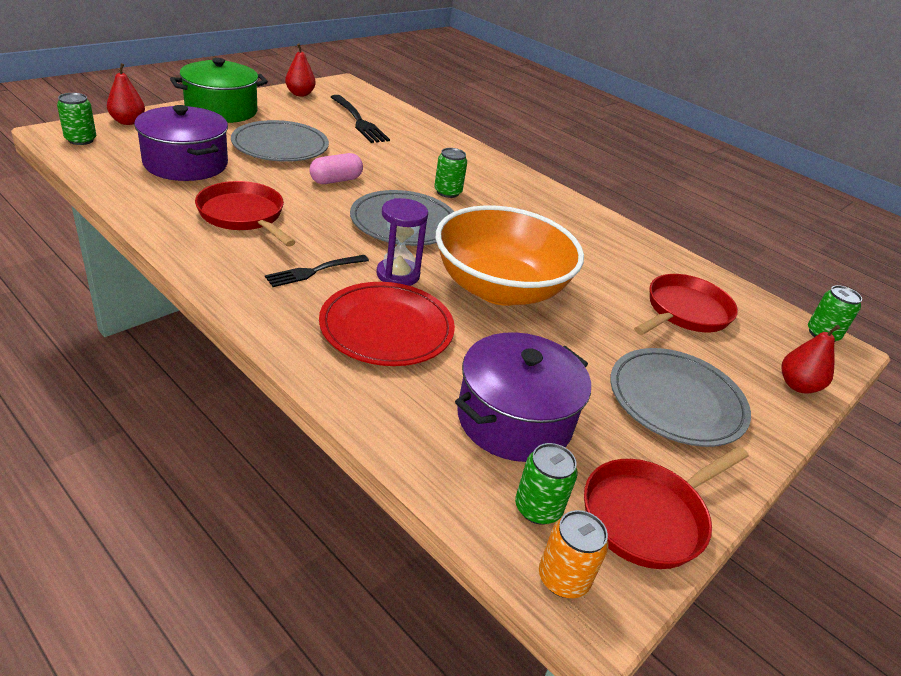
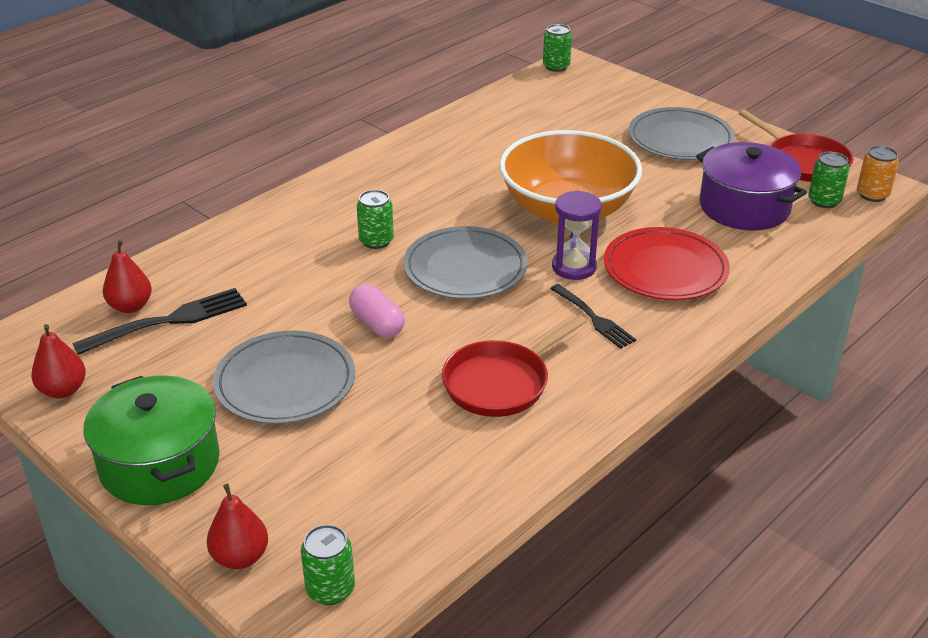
camera: 85 degrees left, 0 degrees up
purple pot [134,105,228,181] -> none
red pan [634,274,738,335] -> none
red pear [781,325,840,393] -> red pear moved to [103,240,152,313]

